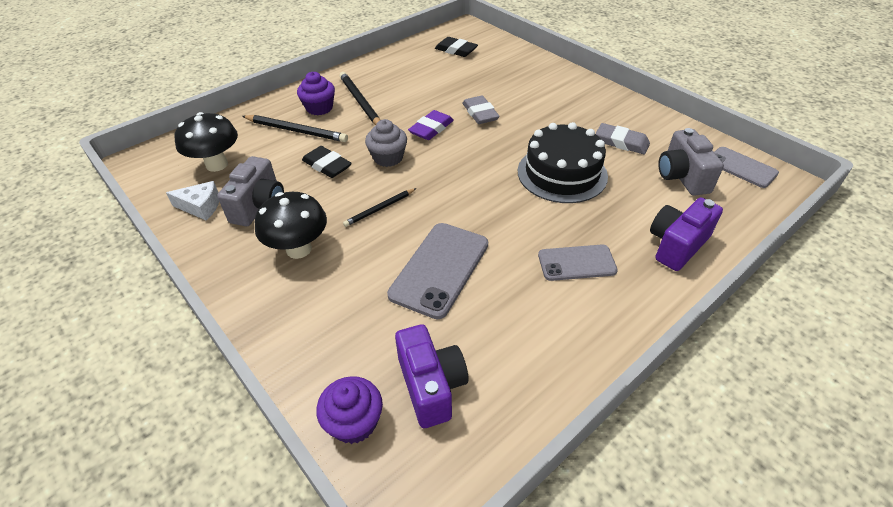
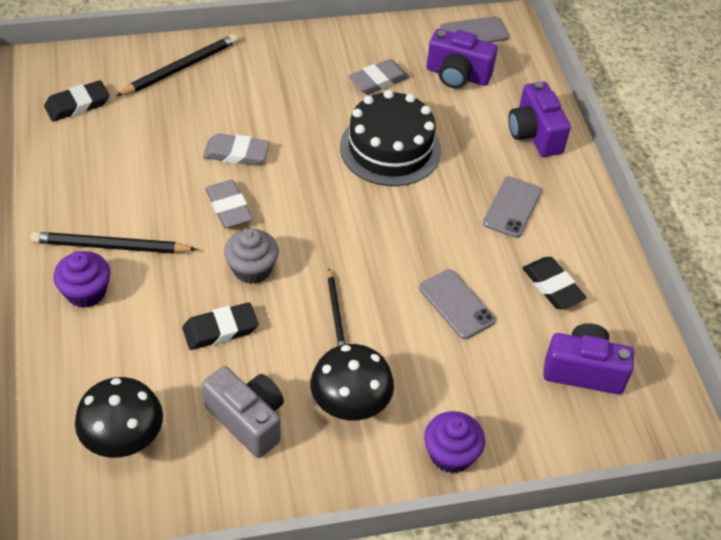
camera: 65 degrees left, 5 degrees up
white cheese [166,181,219,220] -> none
black pencil [242,115,348,142] -> black pencil moved to [116,34,238,96]
purple cupcake [316,376,383,444] -> purple cupcake moved to [424,411,485,473]
grey phone [387,223,488,319] -> grey phone [419,269,496,339], size x0.64
purple eraser [408,110,454,140] -> grey eraser [205,180,253,228]
grey camera [658,128,724,196] -> purple camera [427,29,498,88]
none -> black eraser [522,257,586,309]

